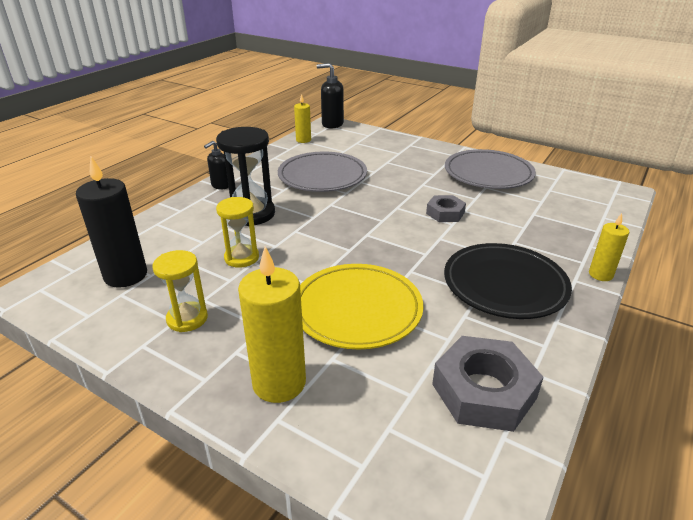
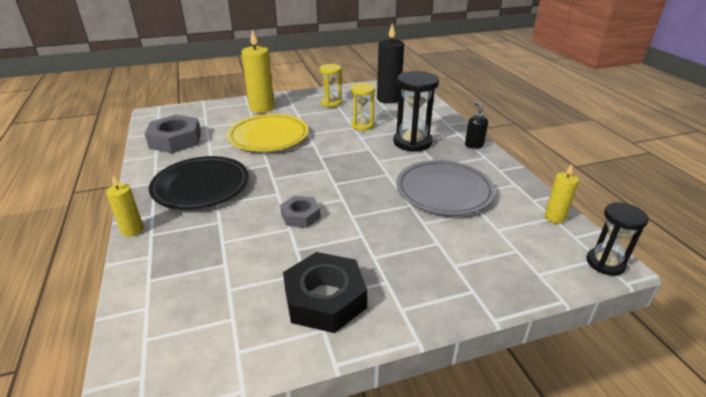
camera: 130 degrees right, 0 degrees up
black soap dispenser [317,63,344,128] -> black hourglass [587,202,649,276]
grey plate [445,149,536,189] -> black nut [283,252,367,333]

